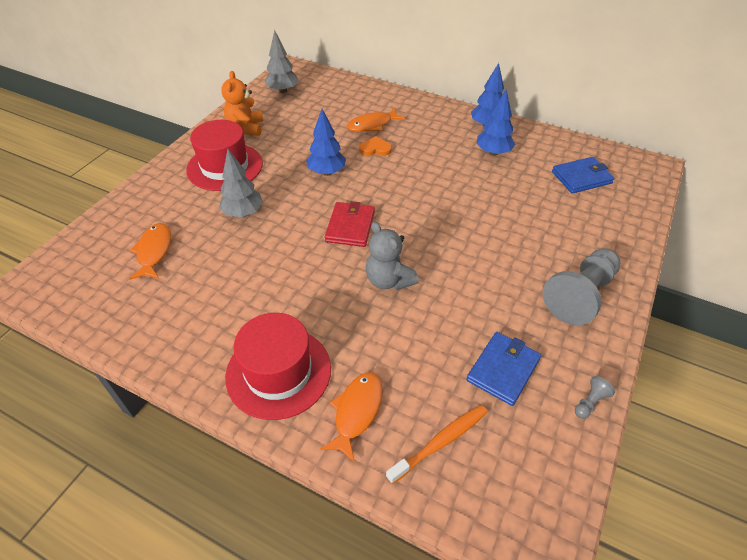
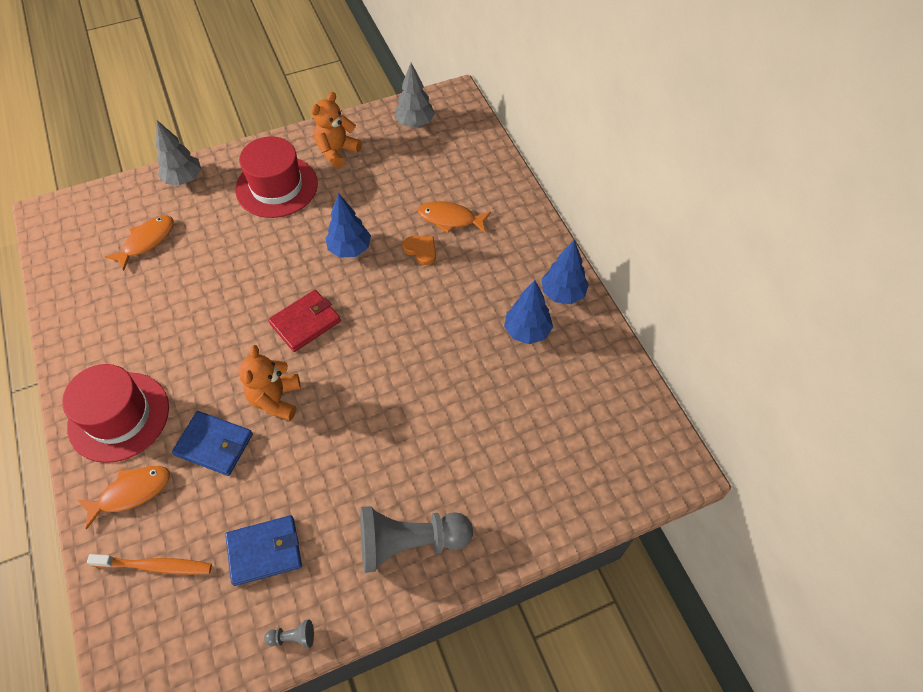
camera: 40 degrees right, 10 degrees up
grey tree [219,149,263,217] -> grey tree moved to [156,120,201,185]
grey teddy bear [365,222,418,290] -> orange teddy bear [238,345,301,421]
blue wallet [552,157,614,194] -> blue wallet moved to [172,411,253,476]

